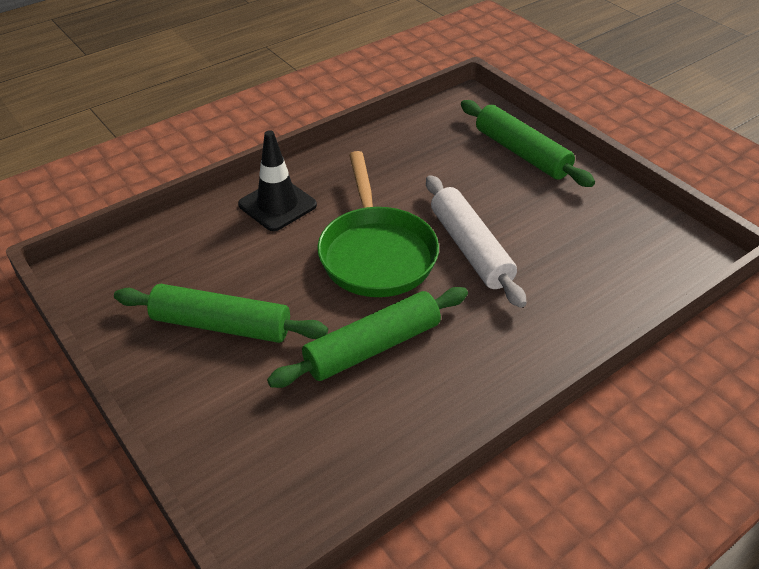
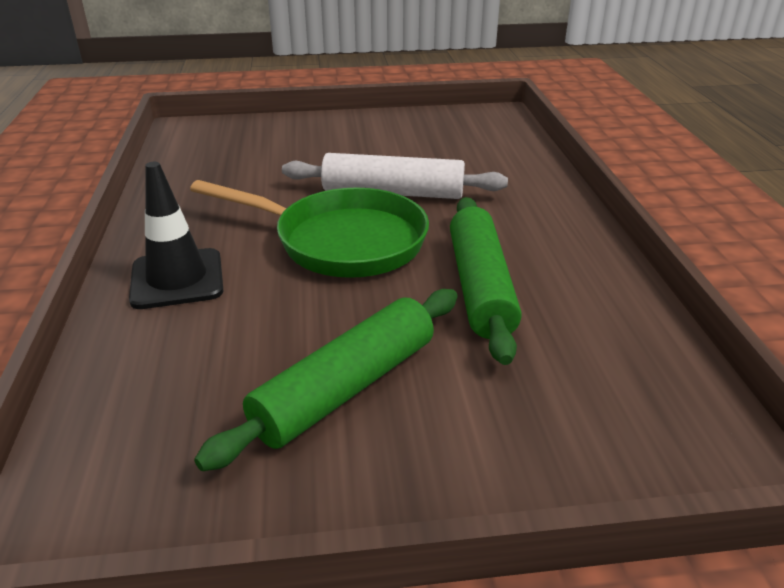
camera: 60 degrees left, 10 degrees down
green rolling pin [461,100,595,187] -> none

